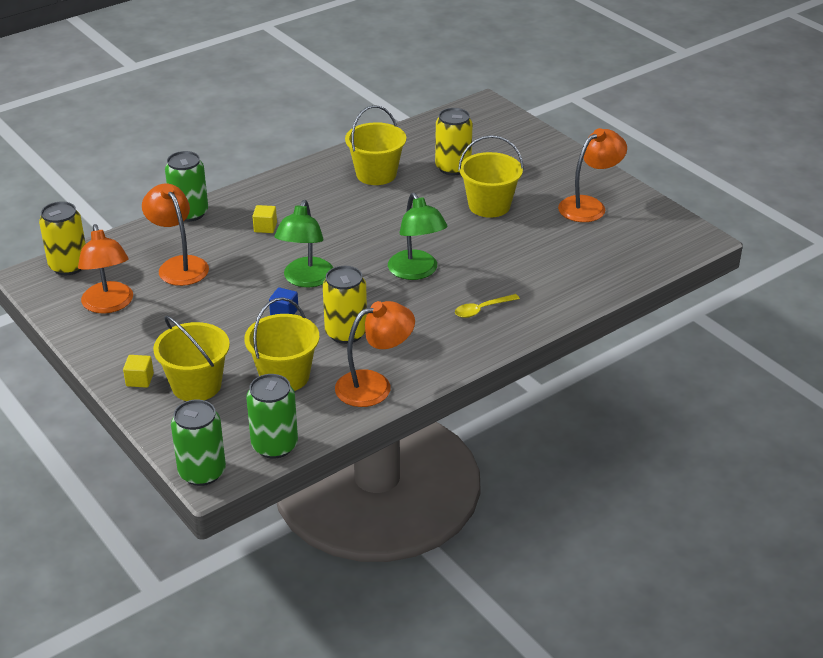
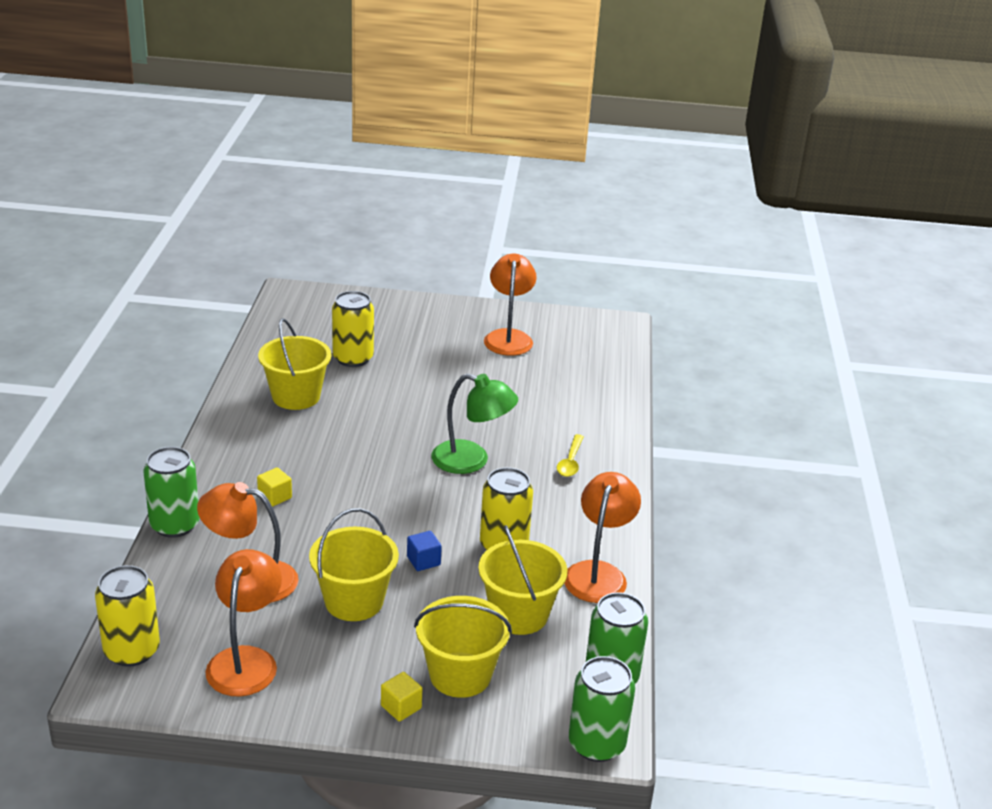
camera: 50 degrees left, 5 degrees down
orange lamp [78,224,133,313] -> orange lamp turned 105 degrees counterclockwise [206,549,282,697]
green lamp [274,200,333,287] -> none
yellow bucket [458,135,524,218] -> yellow bucket moved to [309,508,399,621]

